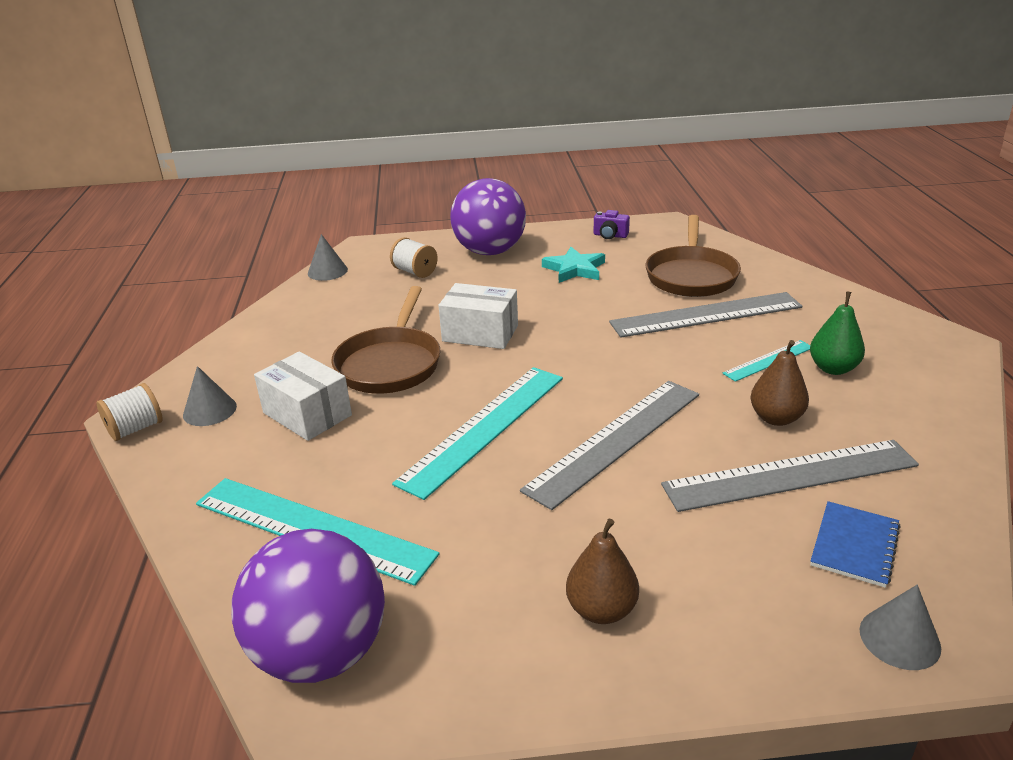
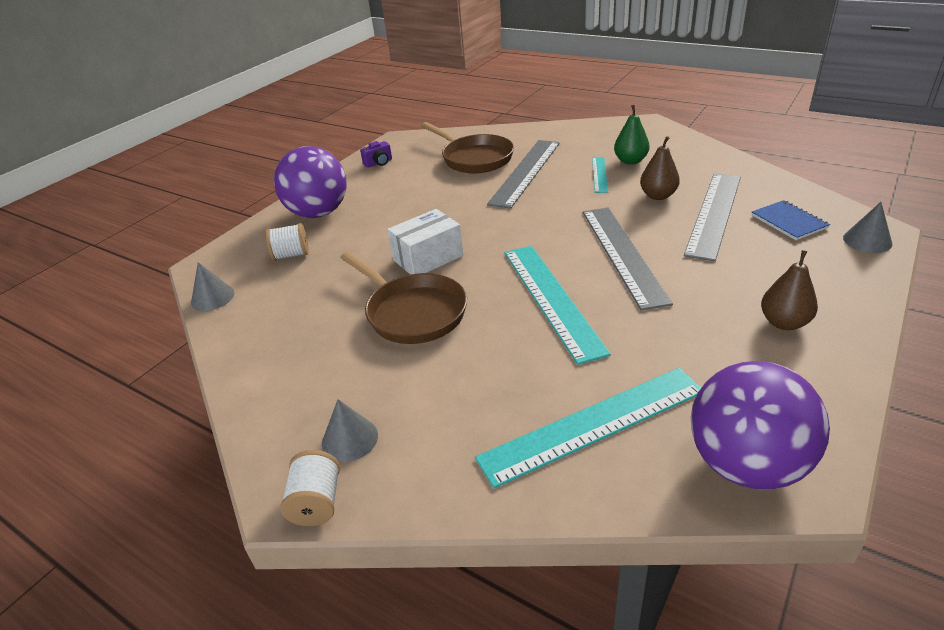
camera: 50 degrees left, 5 degrees up
white box [254,351,352,441] -> none
turquoise star [542,247,605,283] -> none

